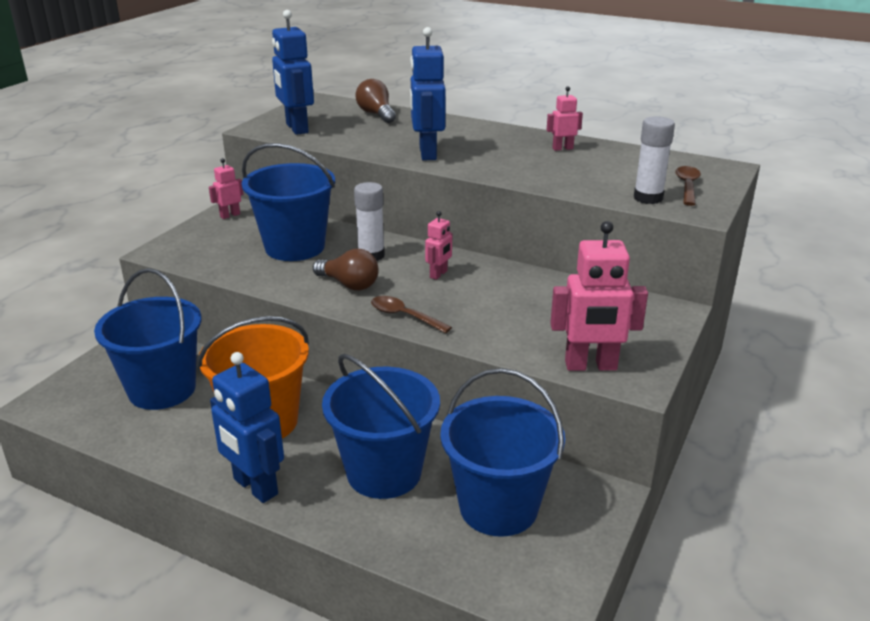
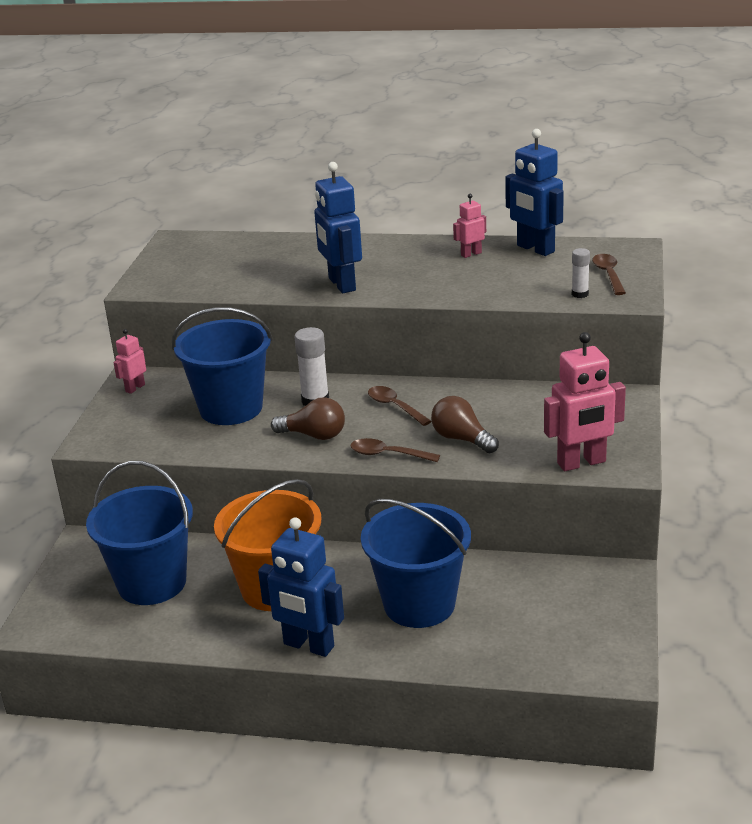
camera: 15 degrees left, 0 degrees up
blue robot [272,10,314,135] -> blue robot moved to [505,129,564,256]
brown light bulb [355,79,396,123] -> brown light bulb moved to [431,396,499,453]
pink robot [425,211,452,280] -> brown spoon [368,386,432,426]
blue bucket [440,368,565,537] -> none
white glue stick [634,116,675,204] -> white glue stick [572,248,590,298], size x0.61

